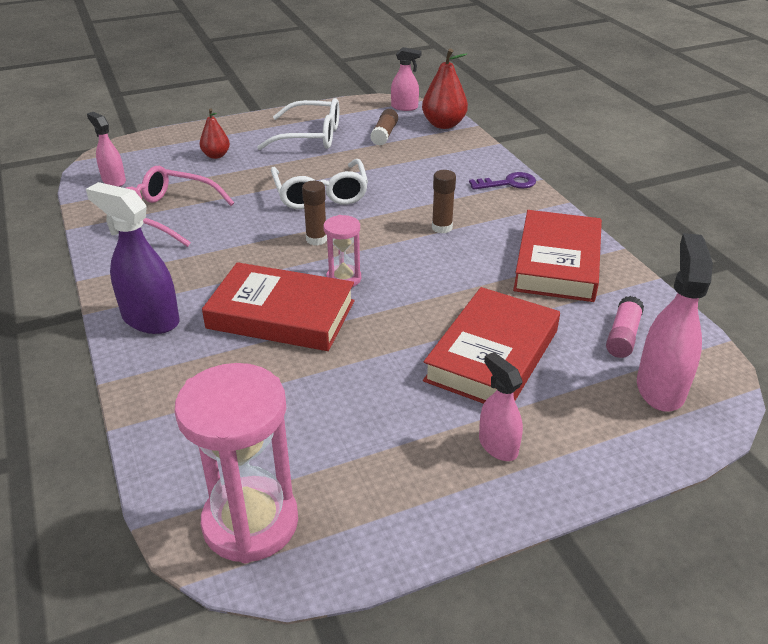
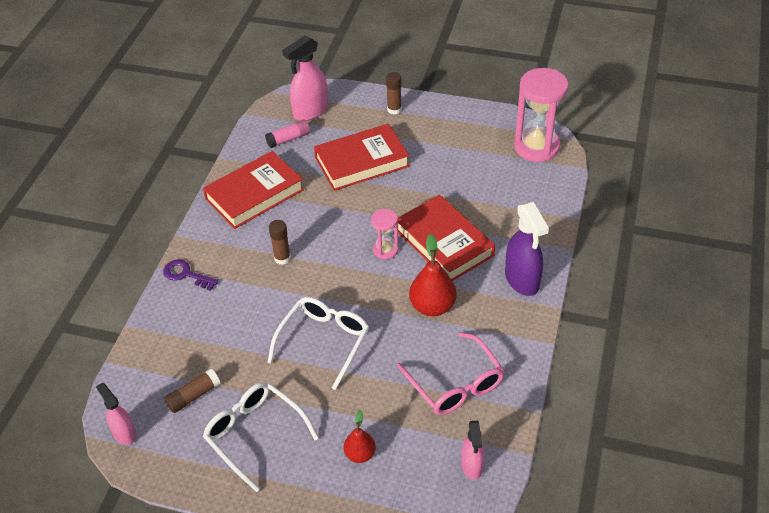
camera: 140 degrees left, 10 degrees up
brown glue stick [302,181,327,245] -> brown glue stick moved to [386,72,402,114]
red pear [422,49,468,129] -> red pear moved to [409,234,457,316]
pink spray bottle [479,352,523,461] -> none

